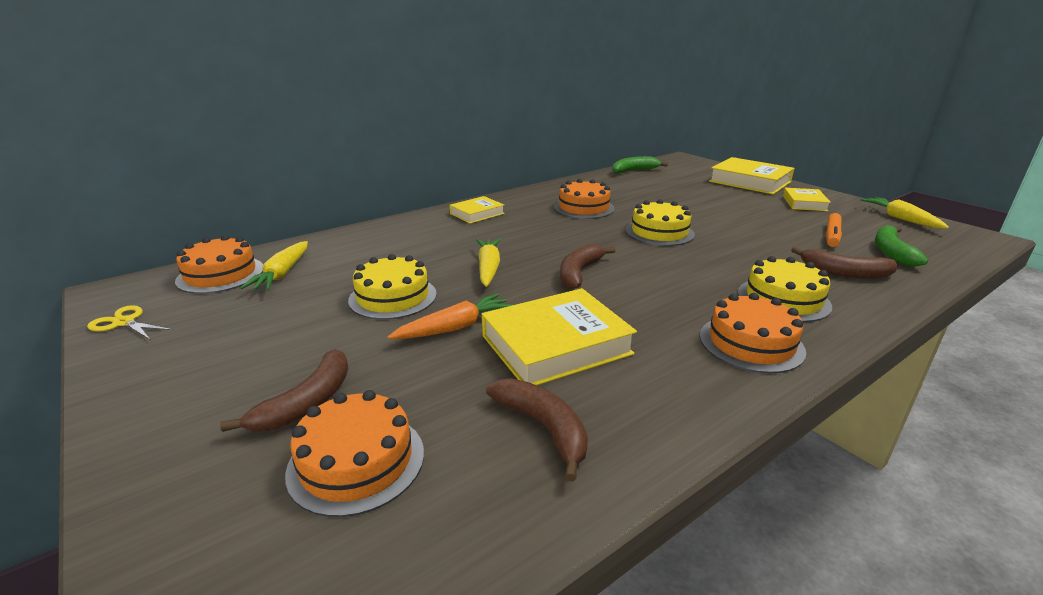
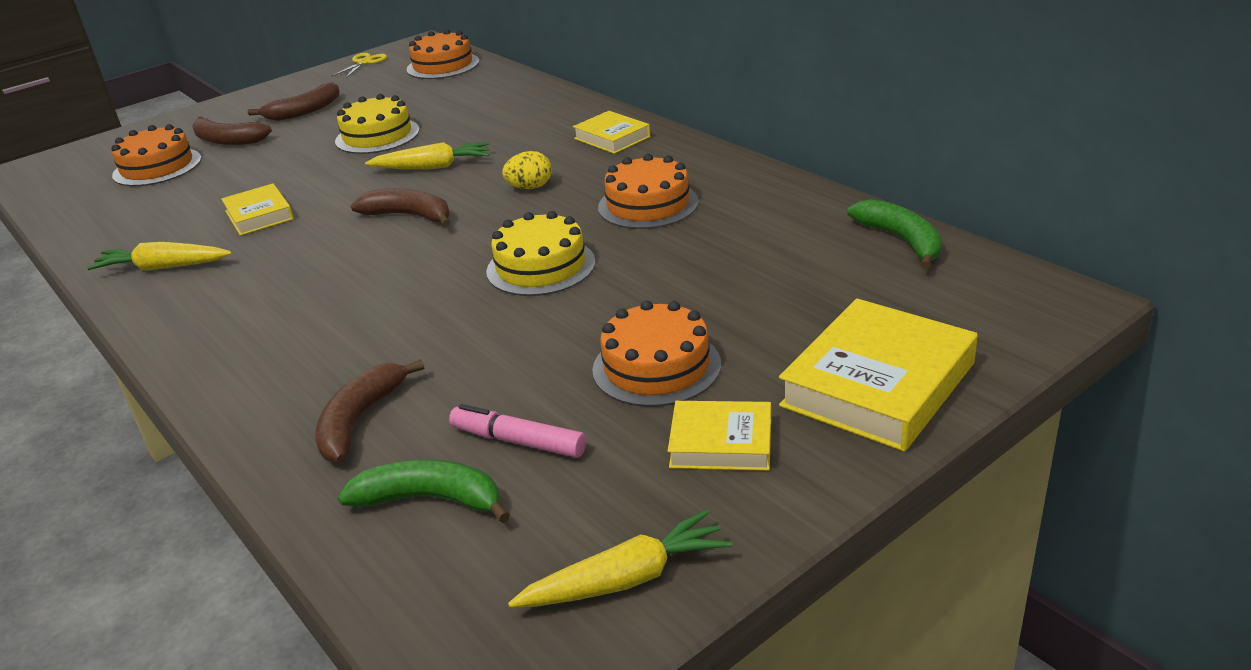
camera: 90 degrees right, 5 degrees up
yellow carrot [240,241,308,290] -> yellow carrot moved to [87,242,232,271]
orange carrot [388,293,513,339] -> none
yellow book [482,288,637,385] -> yellow book [221,184,294,236], size x0.57
brown banana [486,378,588,482] -> brown banana moved to [248,82,340,121]
orange cake [700,293,806,373] -> orange cake moved to [592,300,721,407]
yellow cake [738,256,832,322] -> none
orange marker [826,213,842,247] -> pink marker [449,404,586,458]
none -> yellow egg [502,151,552,189]

